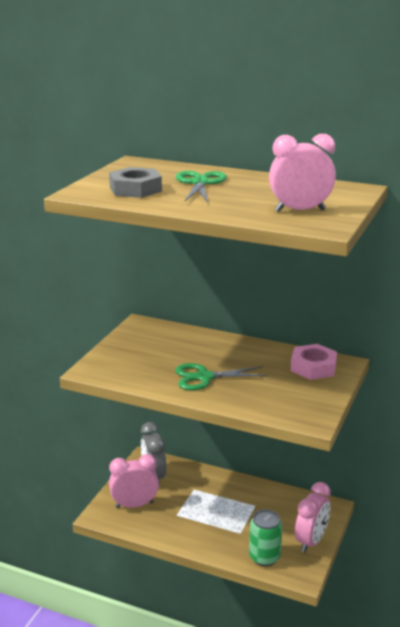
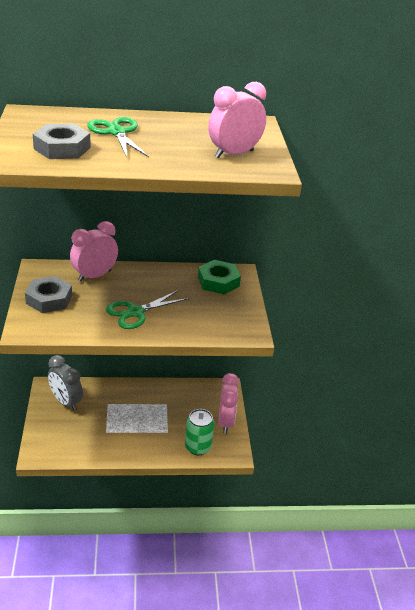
camera: 30 degrees left, 10 degrees up
pink clock [109,454,159,508] -> pink clock moved to [70,221,118,282]
pink nut [291,344,337,380] -> green nut [198,260,241,294]
none -> grey nut [25,276,72,313]

